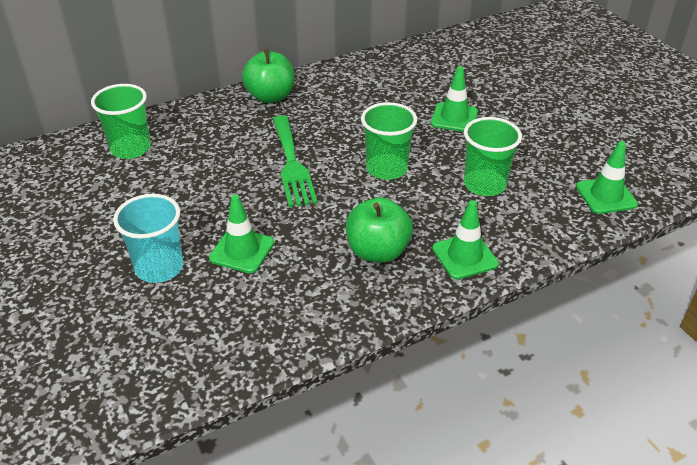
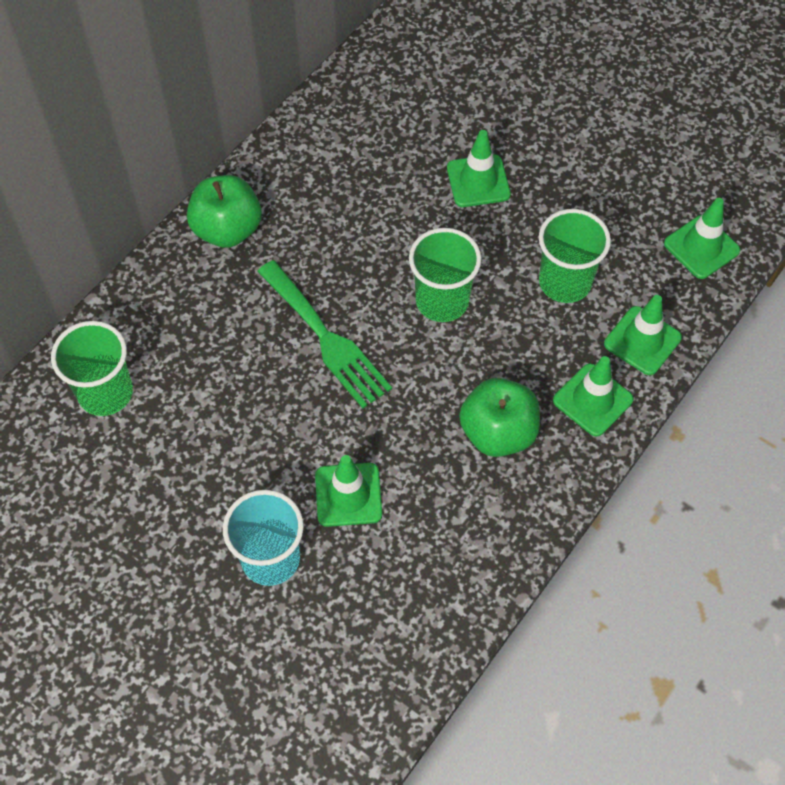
camera: 25 degrees left, 20 degrees up
none -> green traffic cone [604,295,682,375]

